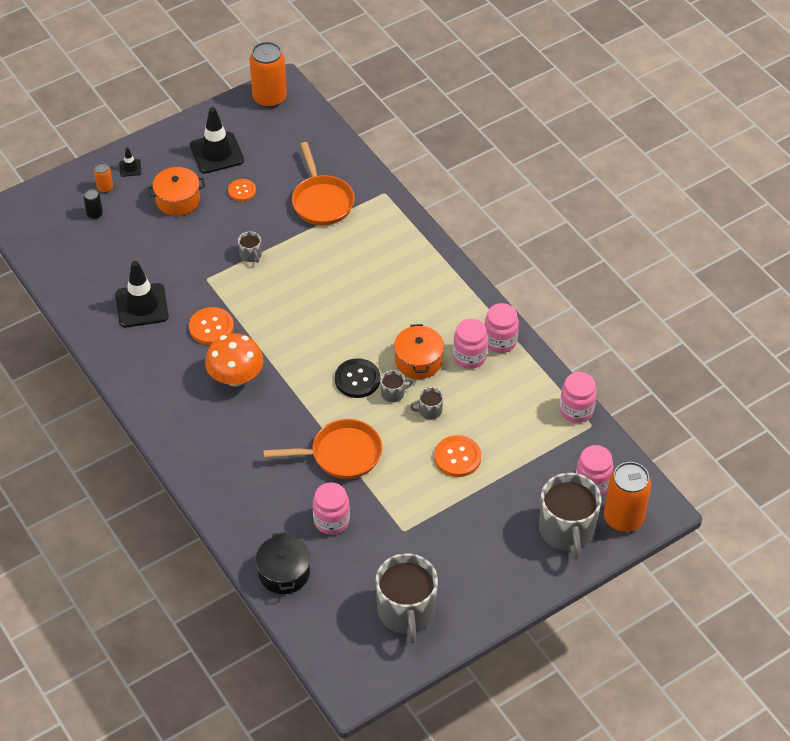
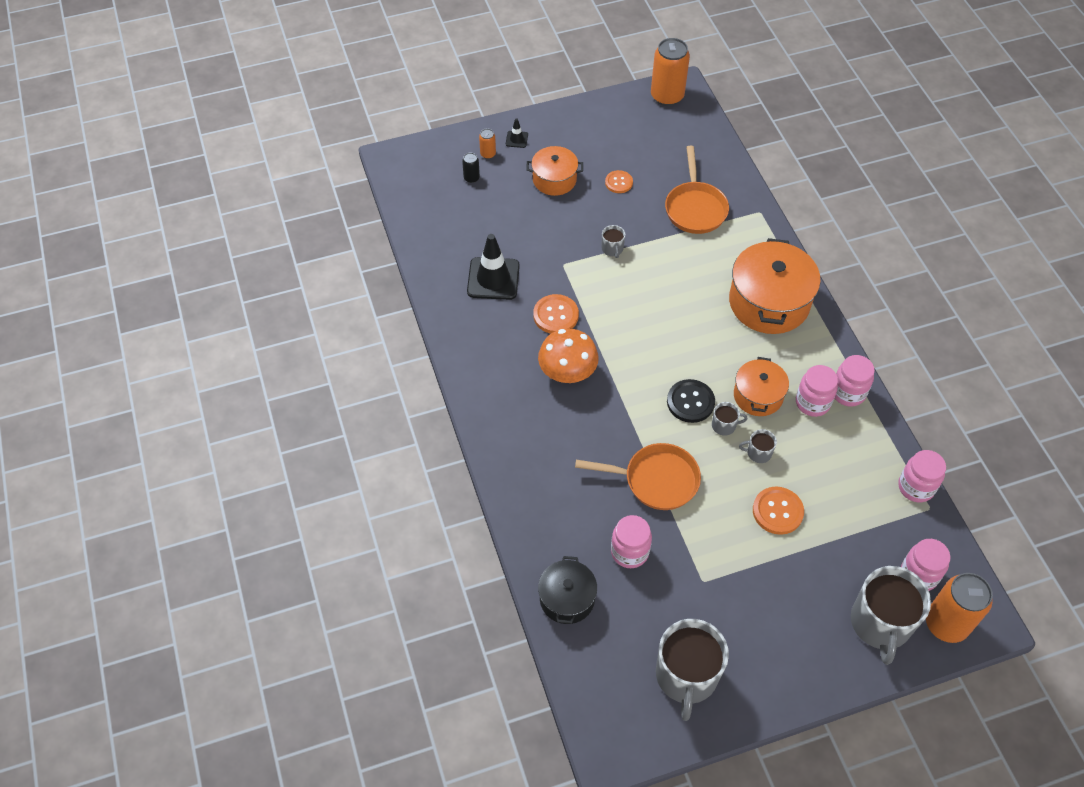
camera: 15 degrees right, 5 degrees up
black traffic cone [190,107,244,174] -> none
none -> orange pot [729,238,821,334]

